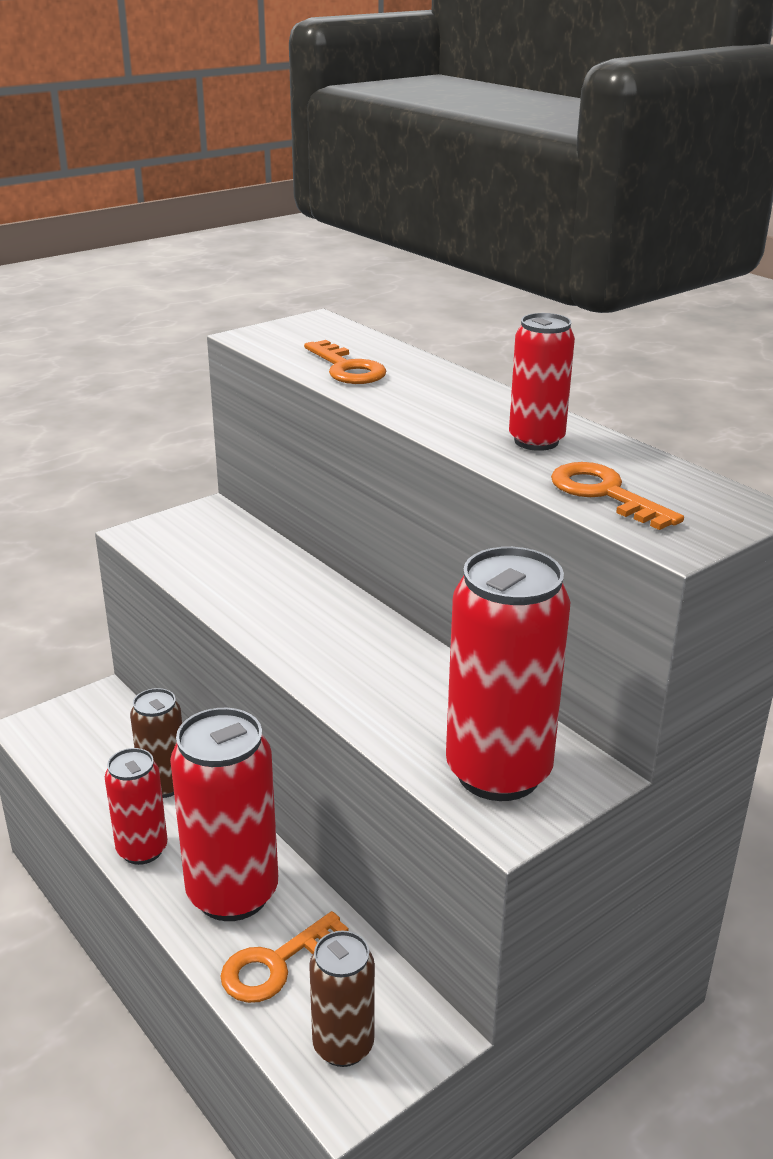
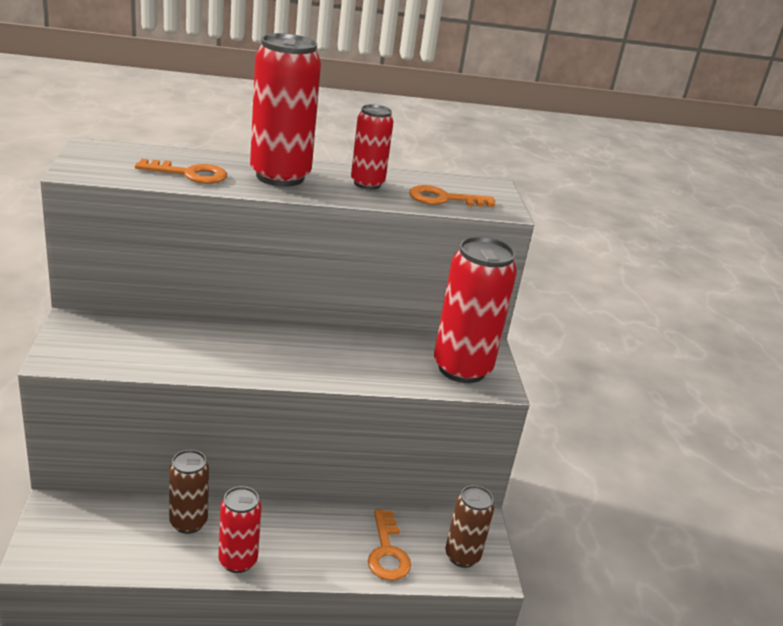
camera: 60 degrees left, 0 degrees up
red can [170,708,278,921] -> red can moved to [250,33,321,187]

